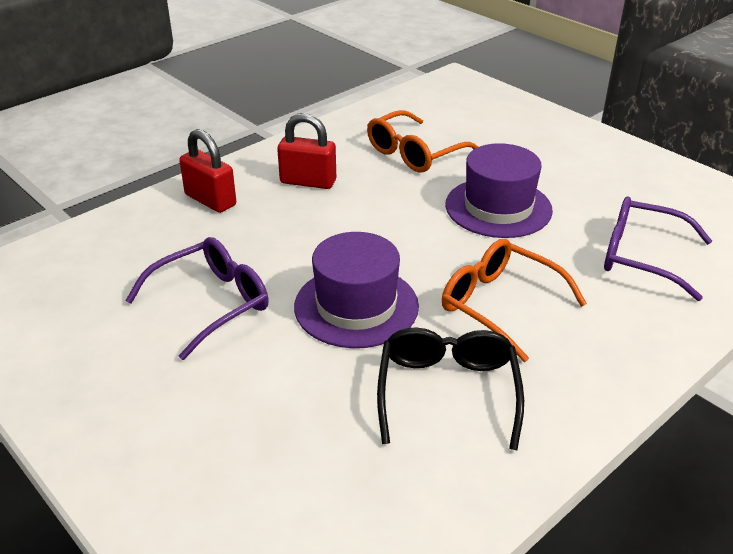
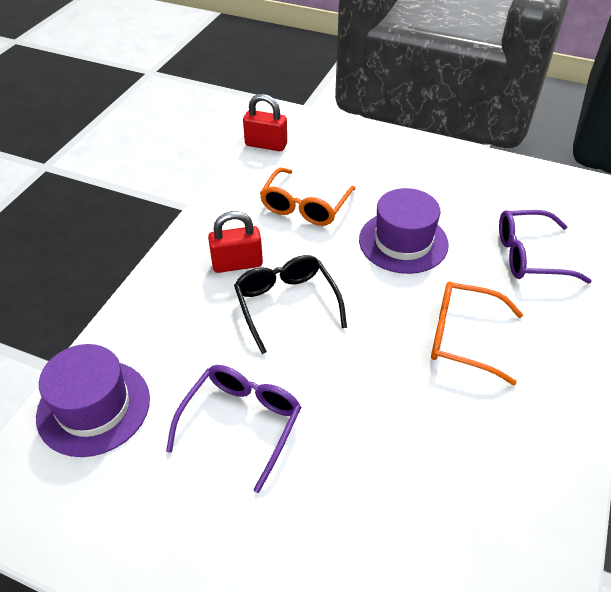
camera: 25 degrees left, 10 degrees up
red padlock [179,129,236,213] -> red padlock moved to [243,94,287,151]
purple hat [294,232,419,348] -> purple hat moved to [36,344,150,457]
black glasses [377,327,524,450] -> black glasses moved to [234,255,347,354]

